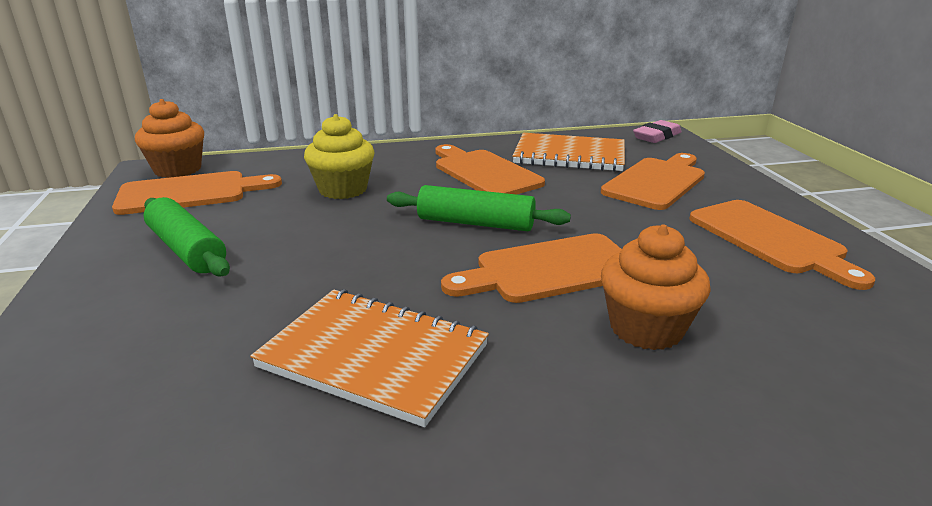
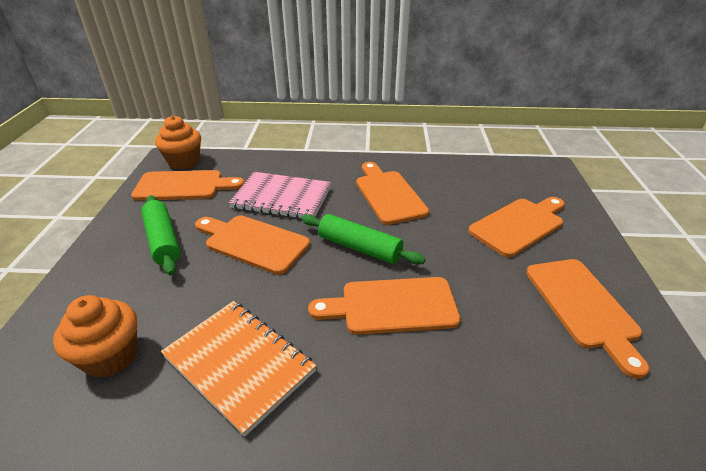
camera: 15 degrees right, 10 degrees up
yellow cupcake [304,114,374,199] -> pink notebook [228,172,331,218]
orange notebook [513,133,625,172] -> none
orange cupcake [601,224,711,350] -> orange cupcake moved to [53,295,137,378]
pink eraser [633,120,682,143] -> none
none -> orange cutting board [195,215,310,275]

